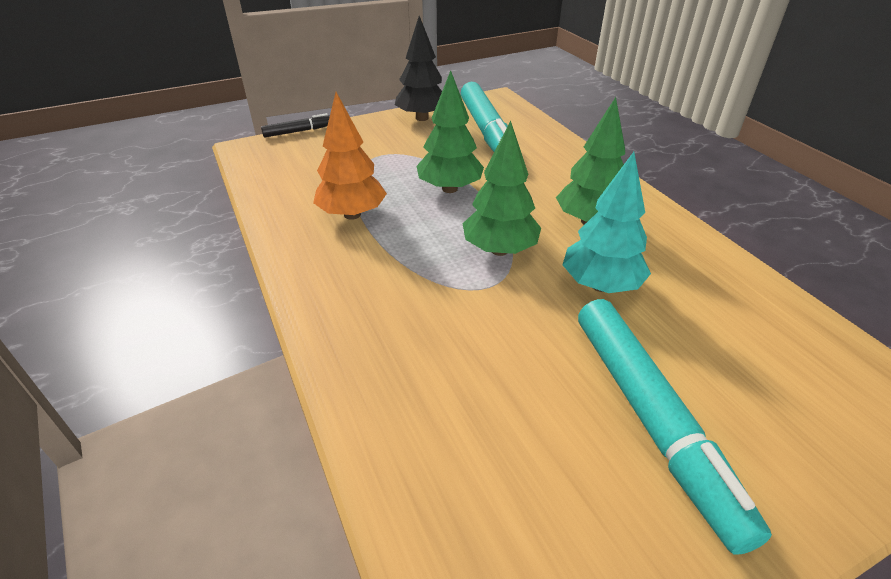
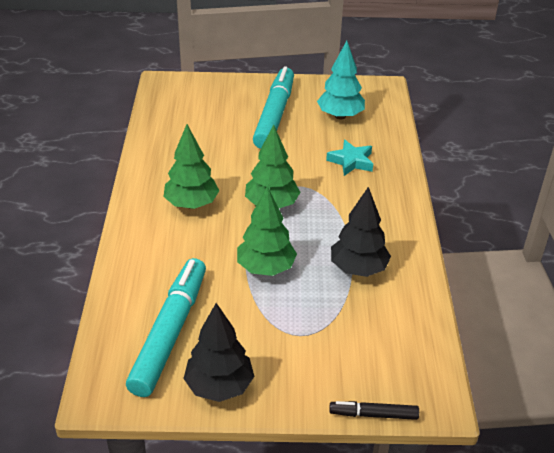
camera: 155 degrees left, 0 degrees up
orange tree [313,92,387,220] -> black tree [331,187,391,277]
turquoise tree [563,152,651,293] -> turquoise tree moved to [317,41,365,119]
none -> turquoise star [326,140,373,176]

